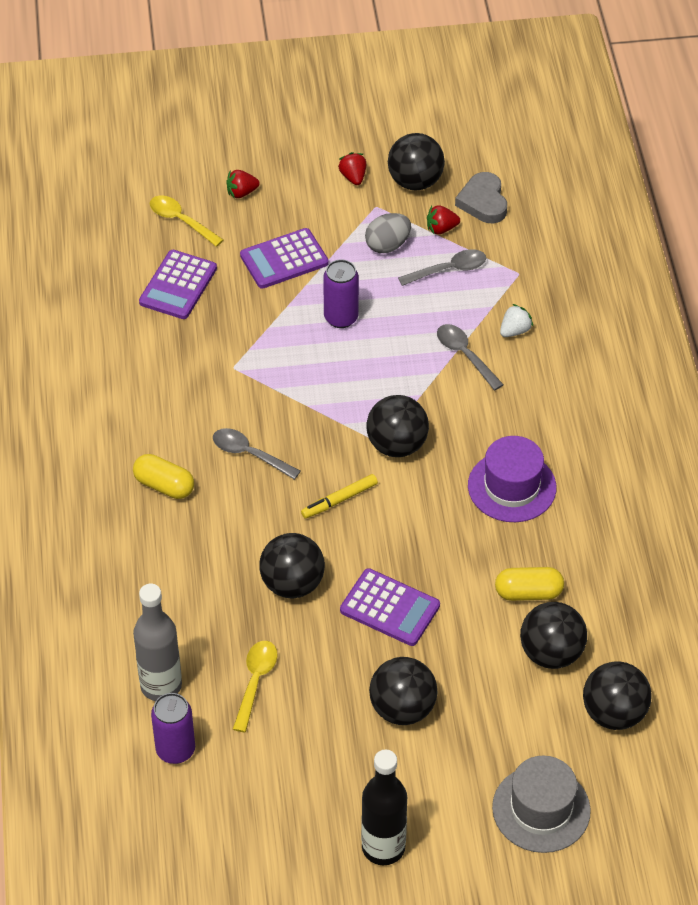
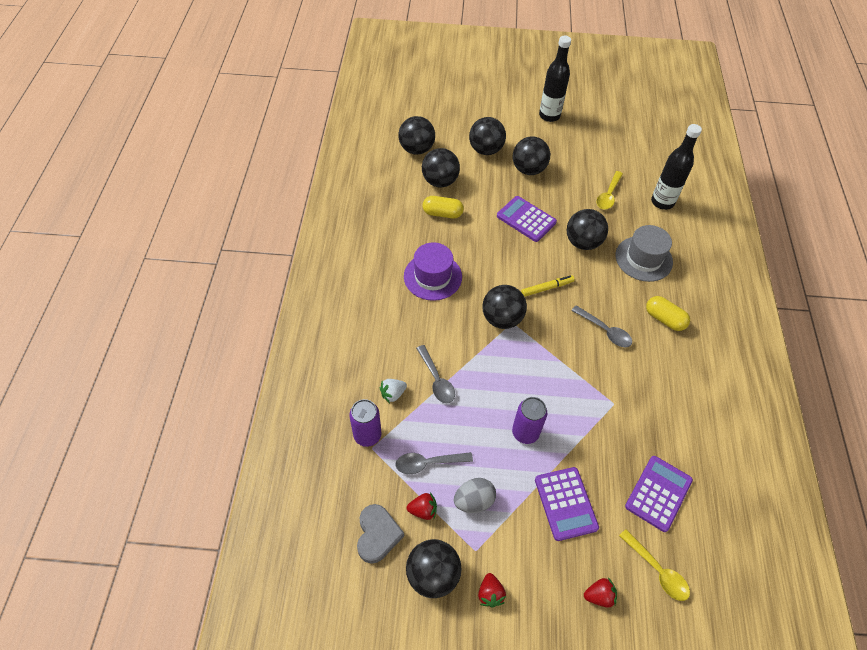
camera: 170 degrees left, 5 degrees up
grey bottle [133,584,182,701] -> black bottle [651,124,702,210]
purple can [151,693,195,764] -> purple can moved to [349,399,382,447]
purple calculator [240,228,329,289] -> purple calculator turned 90 degrees clockwise [535,467,599,541]
grey hat [492,755,591,853] -> grey hat moved to [615,225,673,282]
none -> black ball [469,117,506,155]

